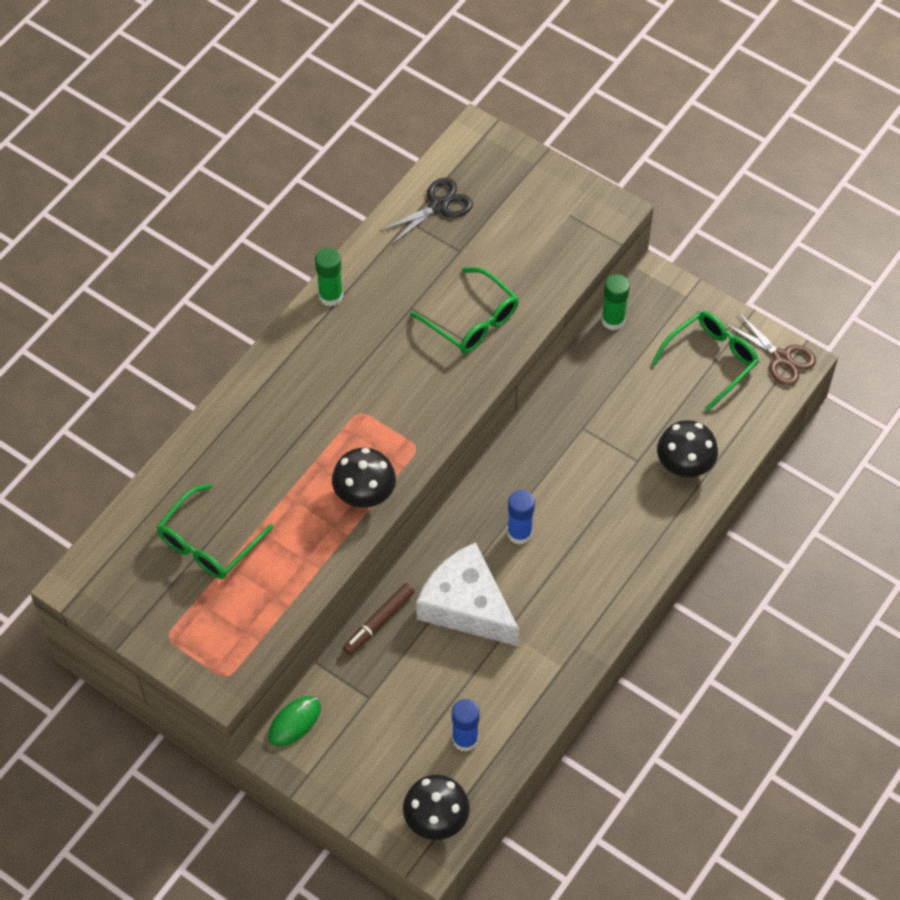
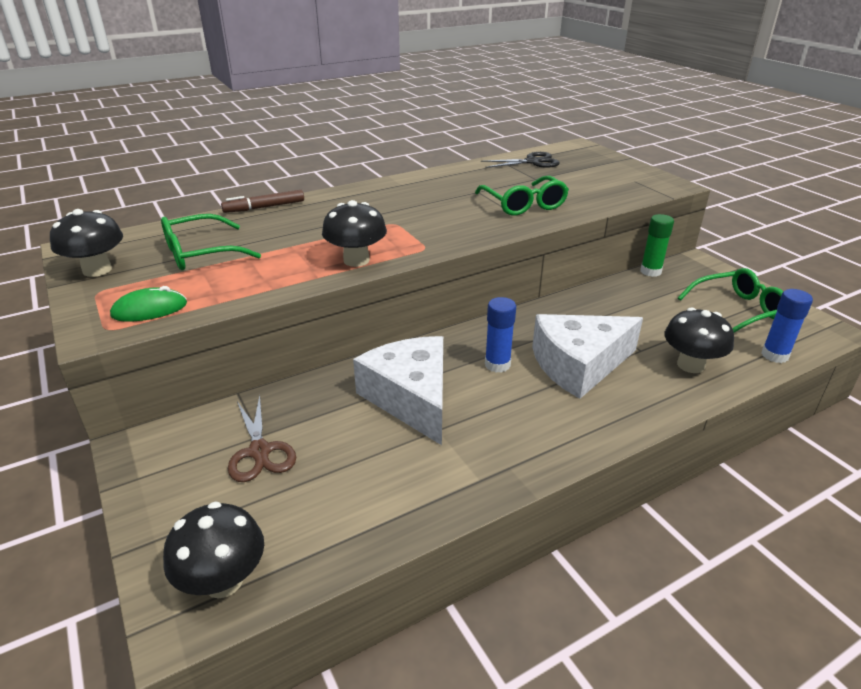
camera: 25 degrees right, 25 degrees down
green mouse [268,696,321,746] -> green mouse moved to [110,286,187,322]
green glue stick [315,248,343,307] -> none
brown marker [343,583,415,655] -> brown marker moved to [221,190,304,213]
blue glue stick [452,699,480,752] -> blue glue stick moved to [761,289,813,363]
brown scissors [725,312,816,386] -> brown scissors moved to [228,395,296,482]
none -> black mushroom [50,209,123,277]
none -> white cheese [532,314,643,399]

